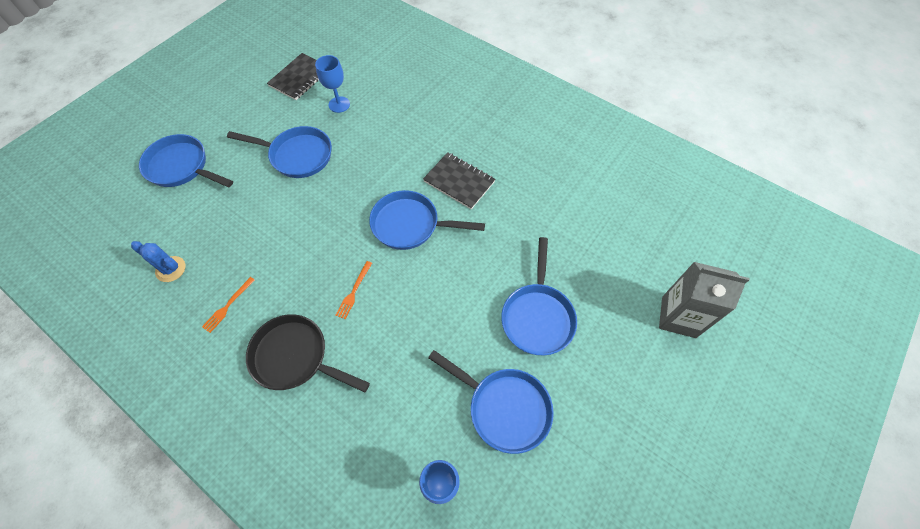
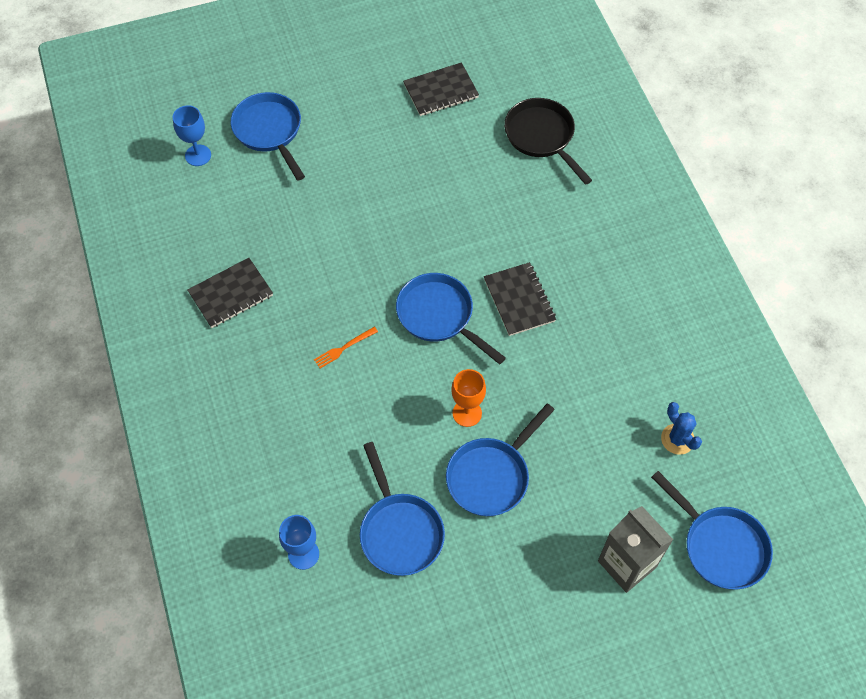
camera: 35 degrees right, 0 degrees up
blue cactus [131,241,185,282] -> blue cactus moved to [661,402,702,455]
orange fork [202,277,255,333] -> black notebook [187,258,273,328]
blue pan [227,126,332,178] -> blue pan moved to [651,471,773,590]
black pan [246,314,370,392] -> black pan moved to [504,98,592,185]
blue goblet [315,55,350,113] -> blue goblet moved to [173,105,211,166]
none -> orange goblet [451,369,486,427]

